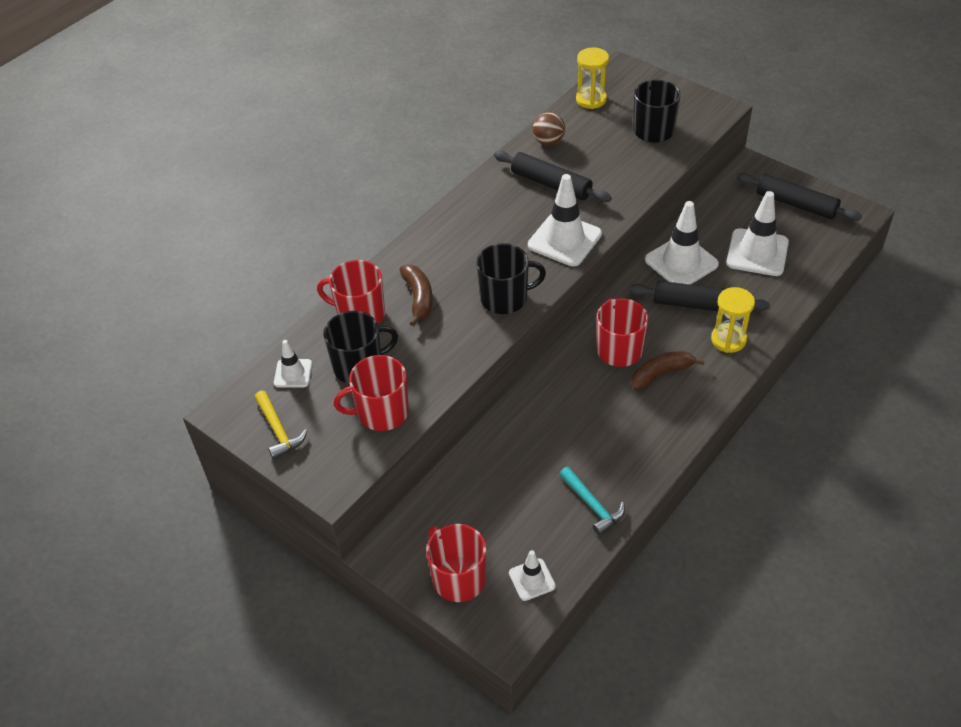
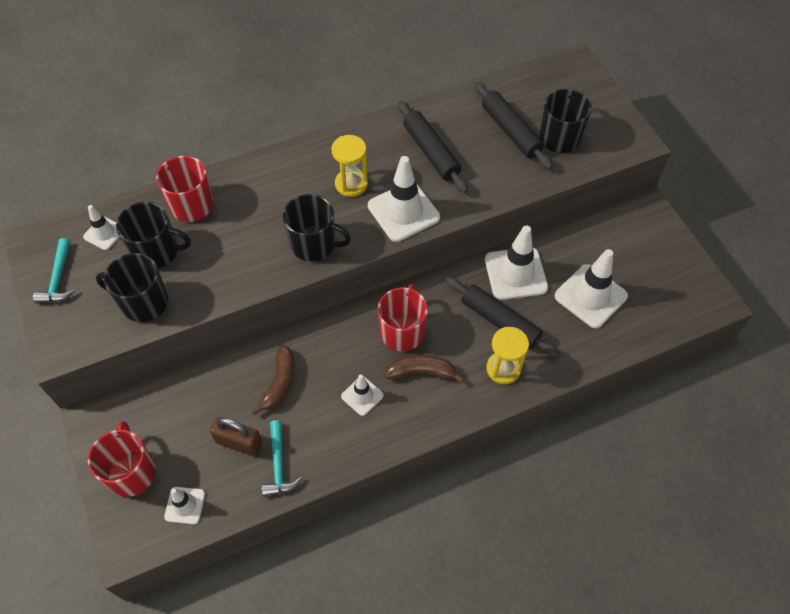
camera: 25 degrees right, 10 degrees up
yellow hammer [255,391,307,459] -> turquoise hammer [33,238,75,303]
red mug [334,355,409,431] -> black mug [96,253,168,322]
brown banana [400,264,433,326] -> brown banana moved to [251,345,295,415]
brown ball [533,112,565,146] -> none
yellow hourglass [576,47,609,109] -> yellow hourglass moved to [331,135,368,197]
black rolling pin [737,173,862,221] -> black rolling pin moved to [474,82,553,170]
none -> brown padlock [210,417,263,456]
none -> white traffic cone [341,375,384,416]

